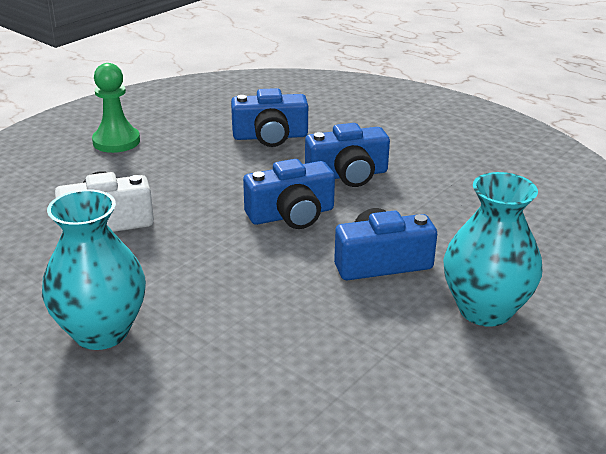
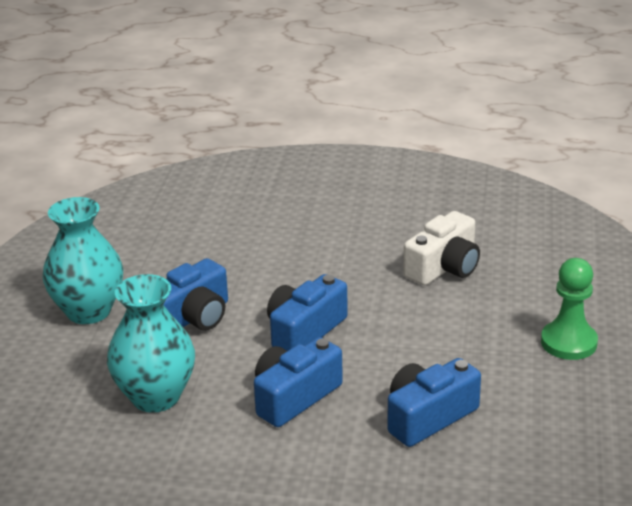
camera: 150 degrees right, 0 degrees up
turquoise vase [42,189,146,350] -> turquoise vase moved to [107,274,195,413]

